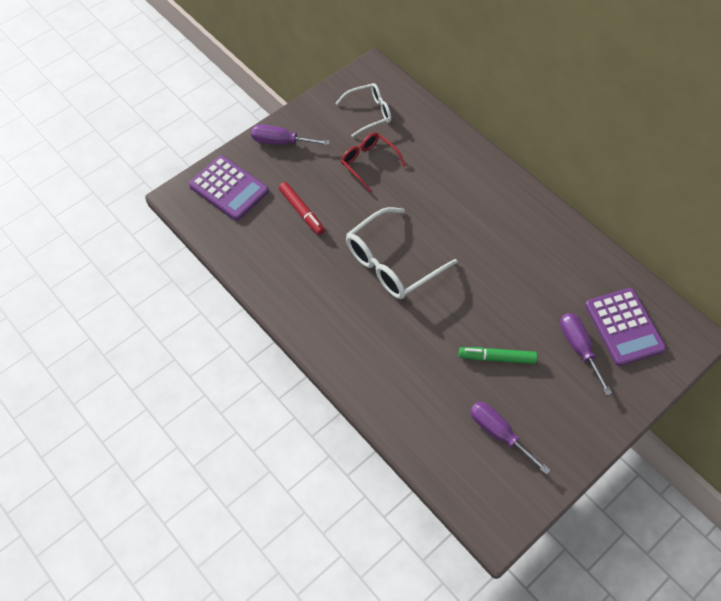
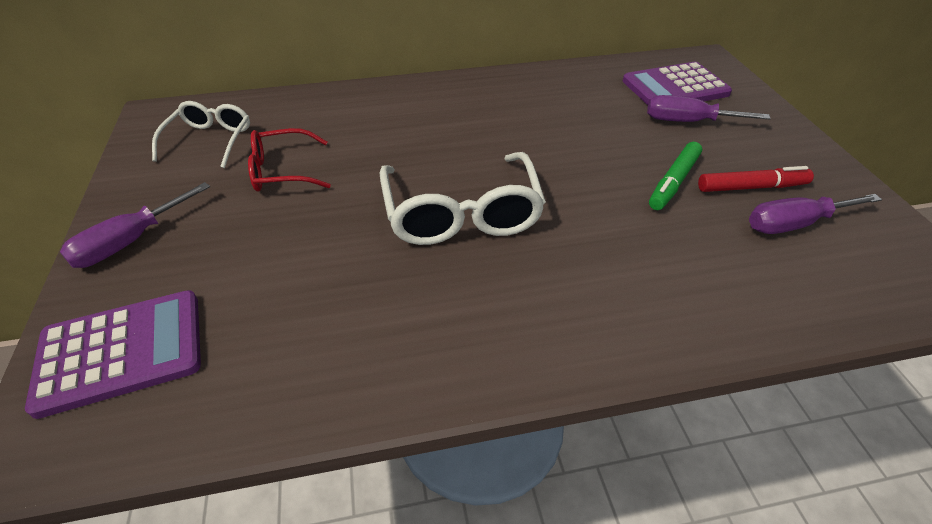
camera: 60 degrees left, 15 degrees down
red marker [279,182,325,235] -> red marker moved to [698,166,814,192]
purple calculator [585,288,666,366] -> purple calculator turned 150 degrees clockwise [623,62,732,105]

